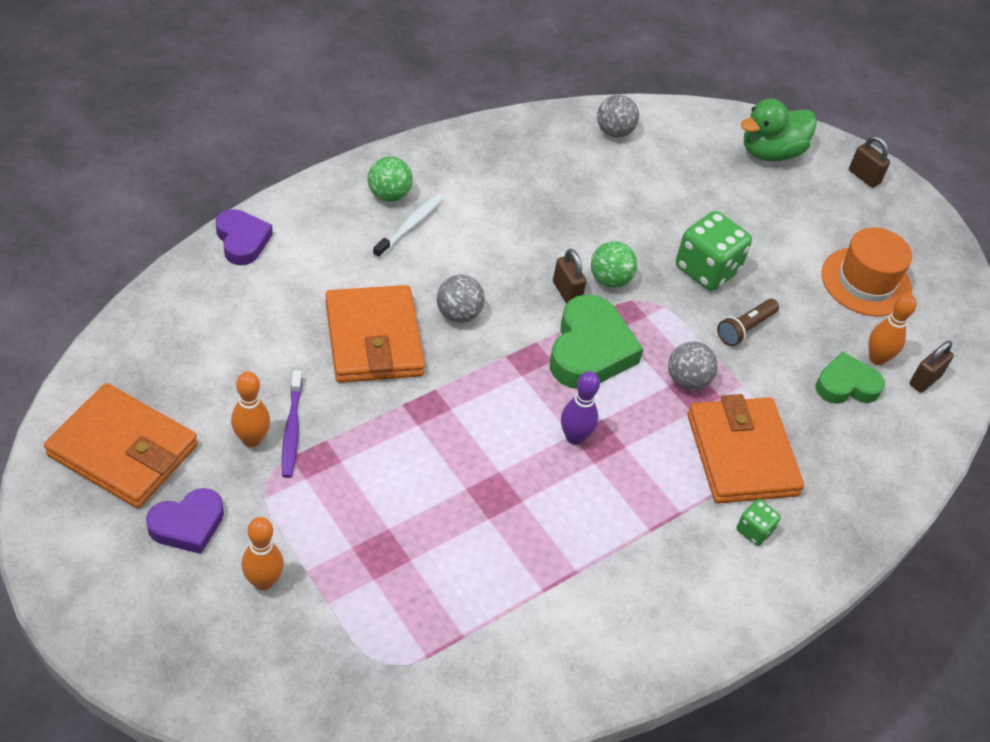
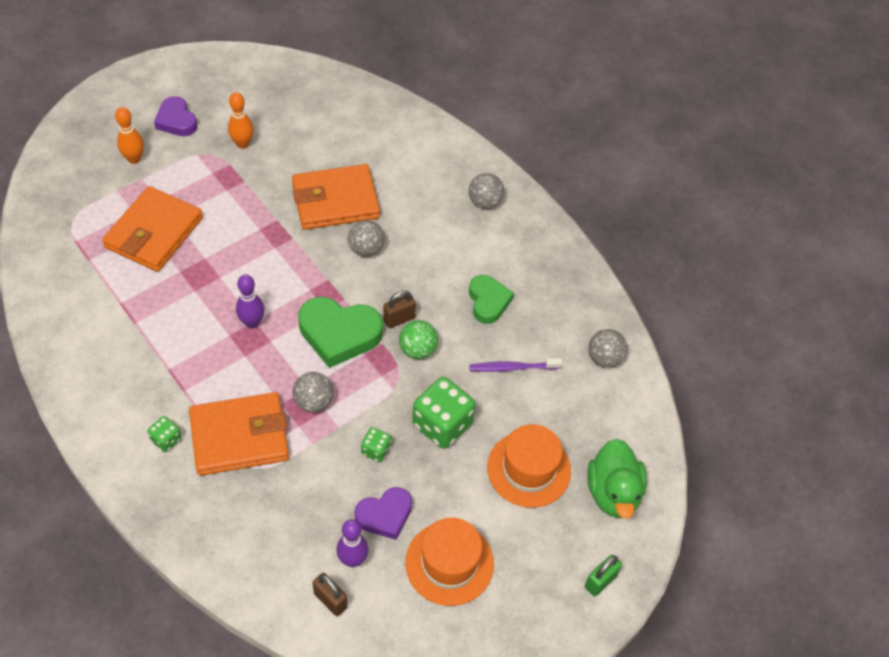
camera: 90 degrees right, 5 degrees up
orange wallet [44,383,198,508] -> orange wallet moved to [102,186,203,272]
purple heart [216,209,273,265] -> purple heart moved to [355,487,412,540]
purple toothbrush [282,370,302,478] -> purple toothbrush moved to [469,358,562,372]
green ball [368,156,413,202] -> grey ball [469,173,504,209]
white toothbrush [373,194,443,258] -> none
brown flashlight [717,299,779,346] -> green dice [361,427,391,462]
green duck [741,98,817,162] -> green duck turned 150 degrees counterclockwise [588,439,647,519]
green heart [816,351,885,404] -> green heart moved to [469,275,514,324]
brown padlock [849,136,890,188] -> green padlock [585,555,622,597]
orange bowling pin [869,294,917,365] -> purple bowling pin [336,519,369,567]
none -> orange hat [487,424,571,508]

